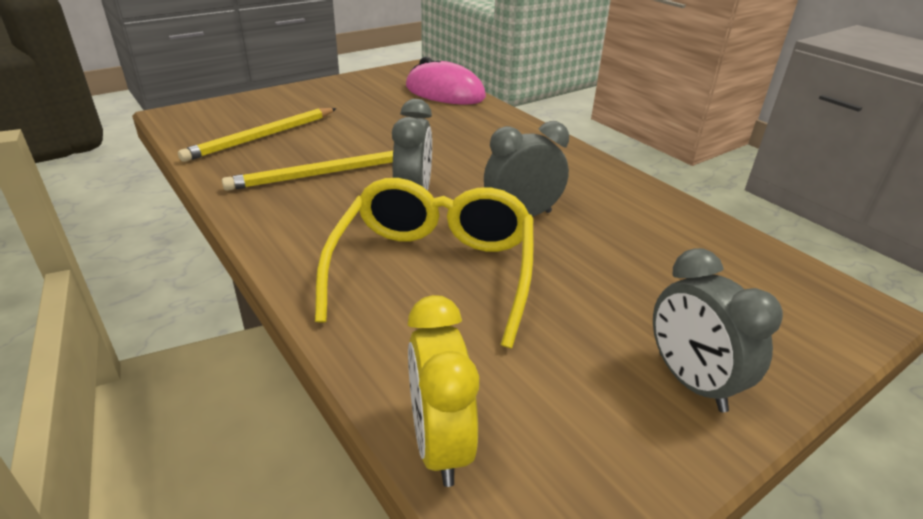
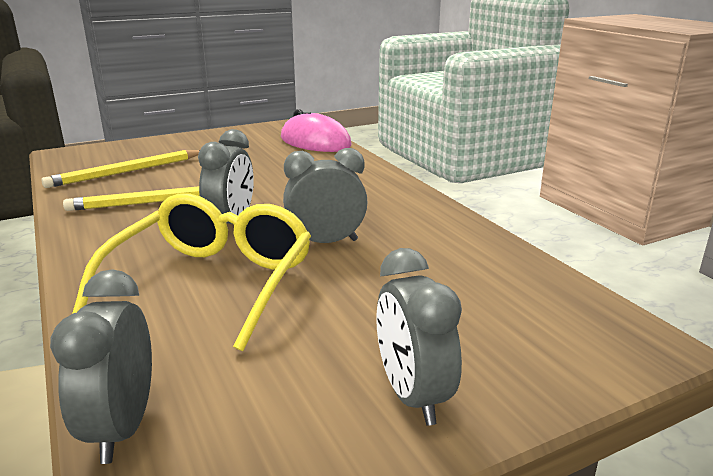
camera: 10 degrees right, 10 degrees down
yellow clock [408,295,479,487] -> grey clock [50,269,152,464]

